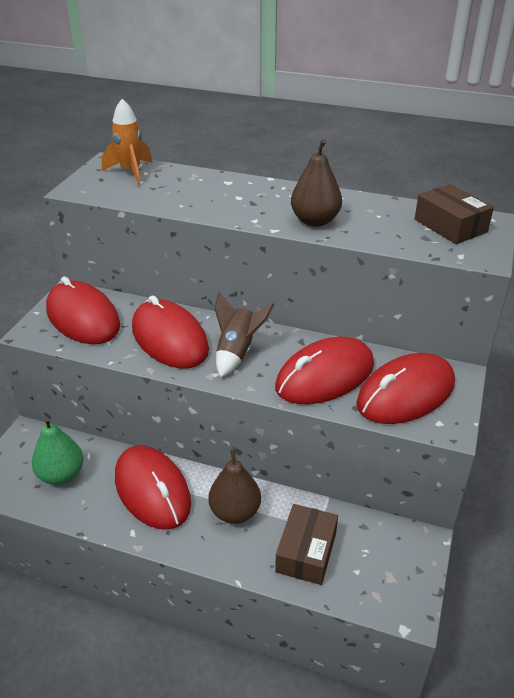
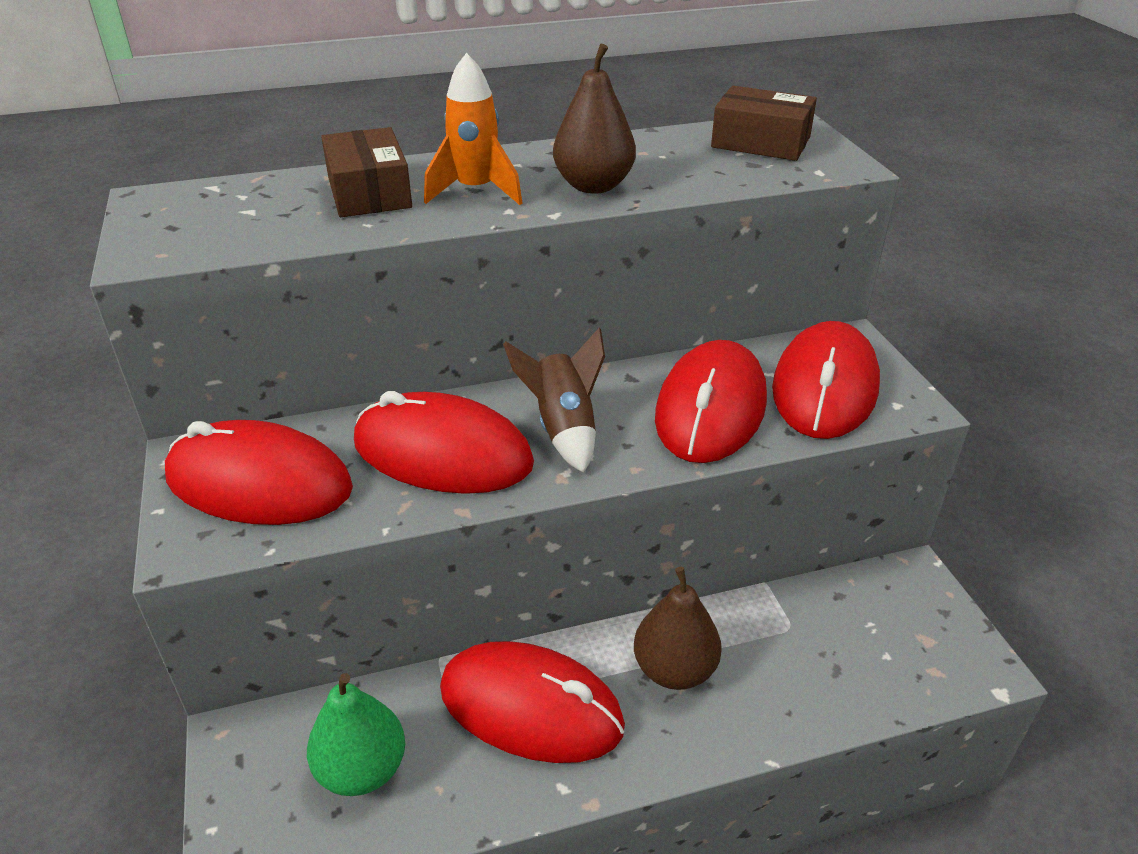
camera: 35 degrees left, 0 degrees up
orange rocket [102,99,152,185] -> orange rocket moved to [424,53,523,205]
brown box [275,504,338,585] -> brown box moved to [321,127,412,217]

